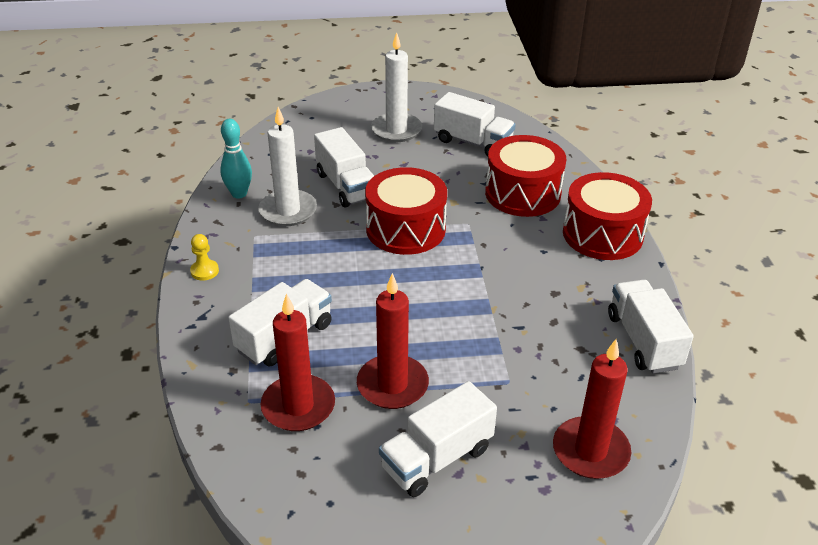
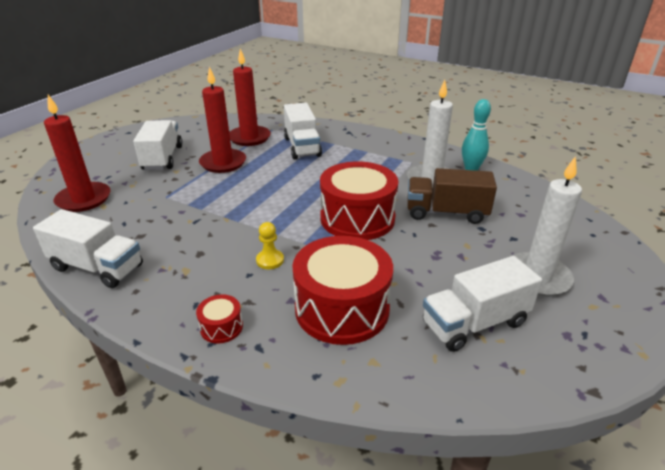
camera: 125 degrees right, 5 degrees down
yellow pawn [190,234,219,281] -> yellow pawn moved to [256,222,284,269]
white truck [314,127,374,207] -> brown truck [407,168,497,224]
red drum [563,172,652,260] -> red drum [196,295,243,344], size x0.43

